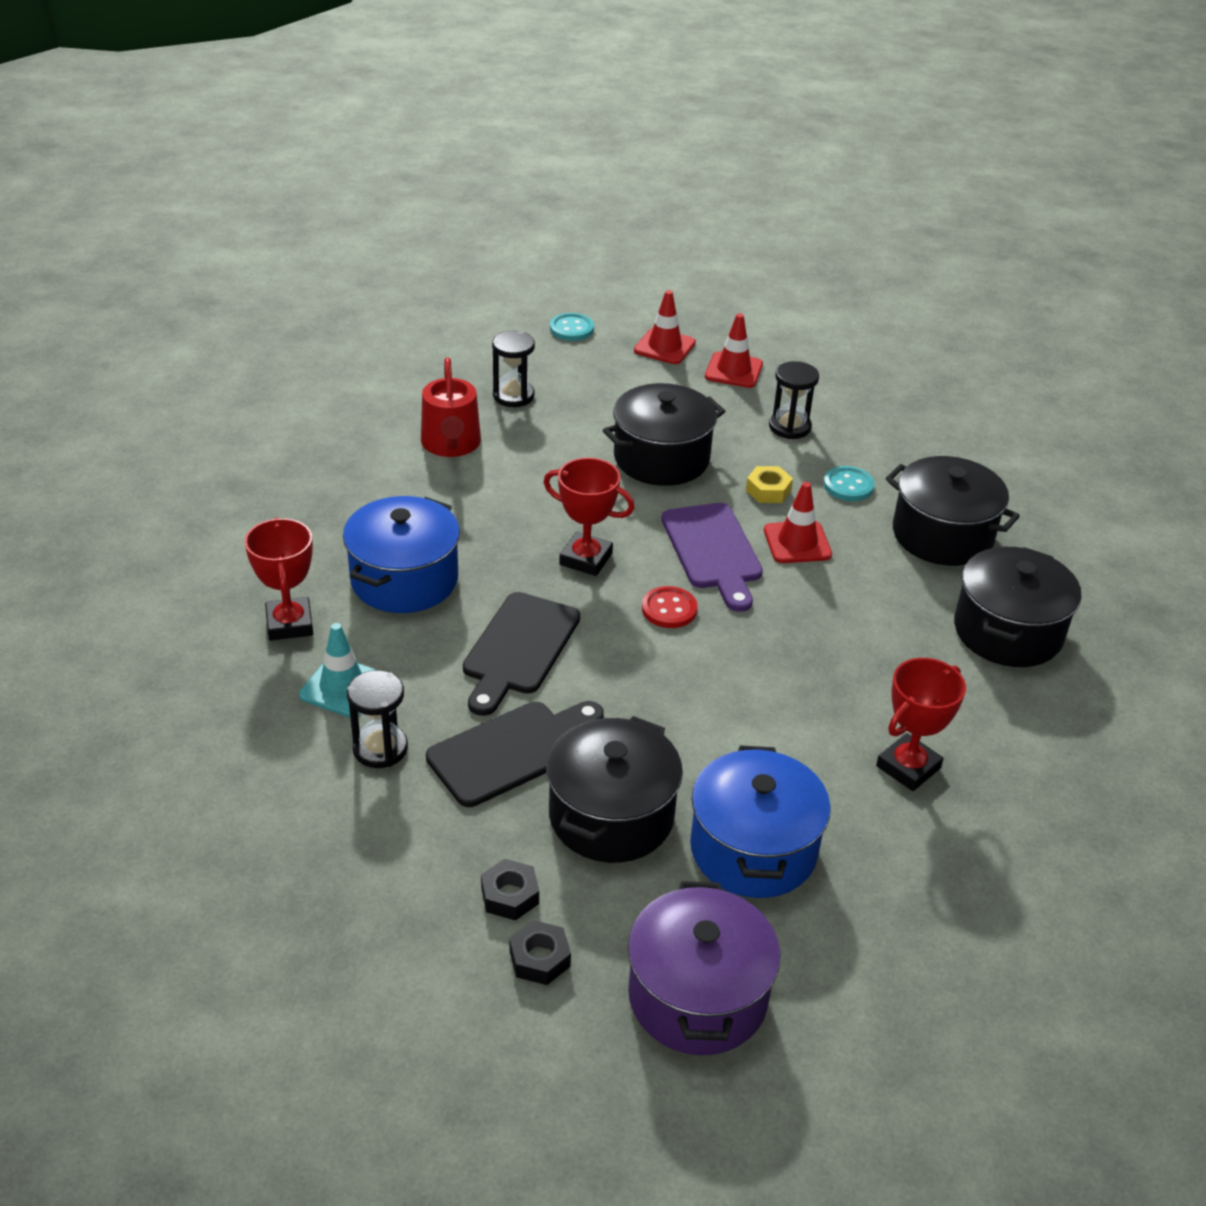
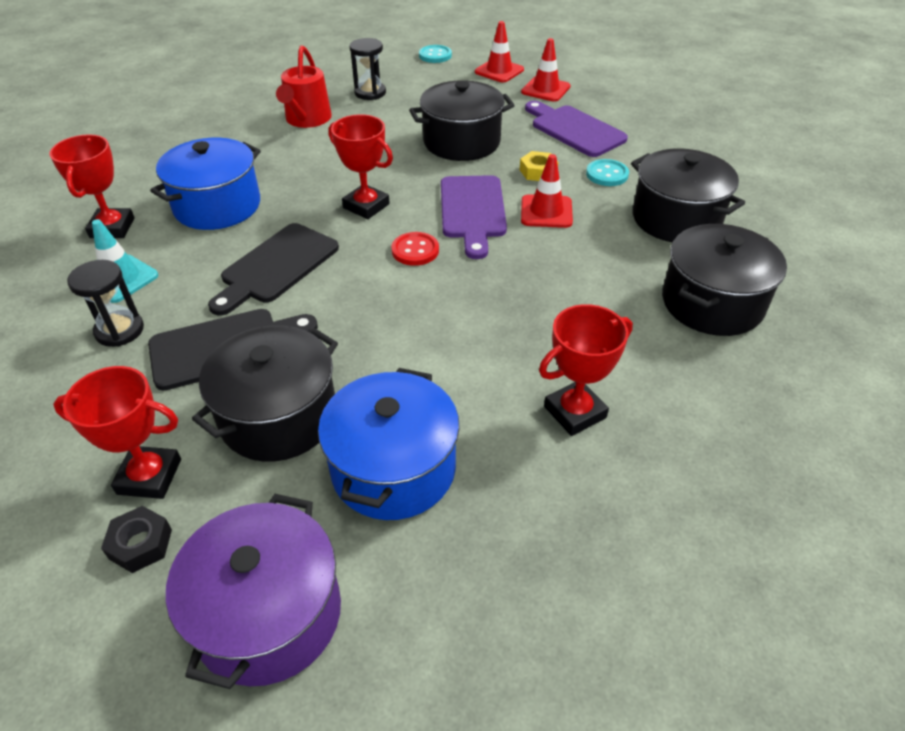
camera: 15 degrees right, 5 degrees up
black nut [481,859,539,921] -> red trophy [53,366,181,499]
black hourglass [769,361,819,439] -> purple cutting board [525,101,628,157]

